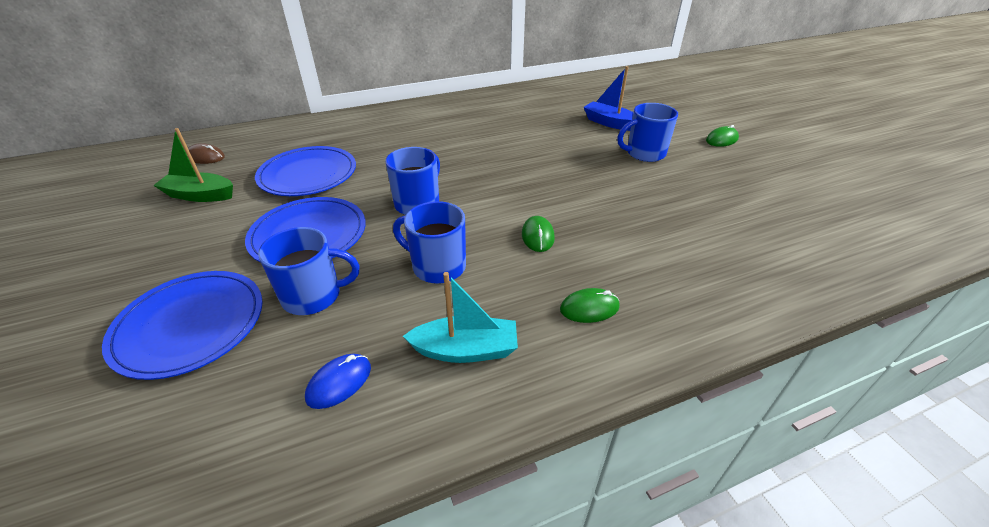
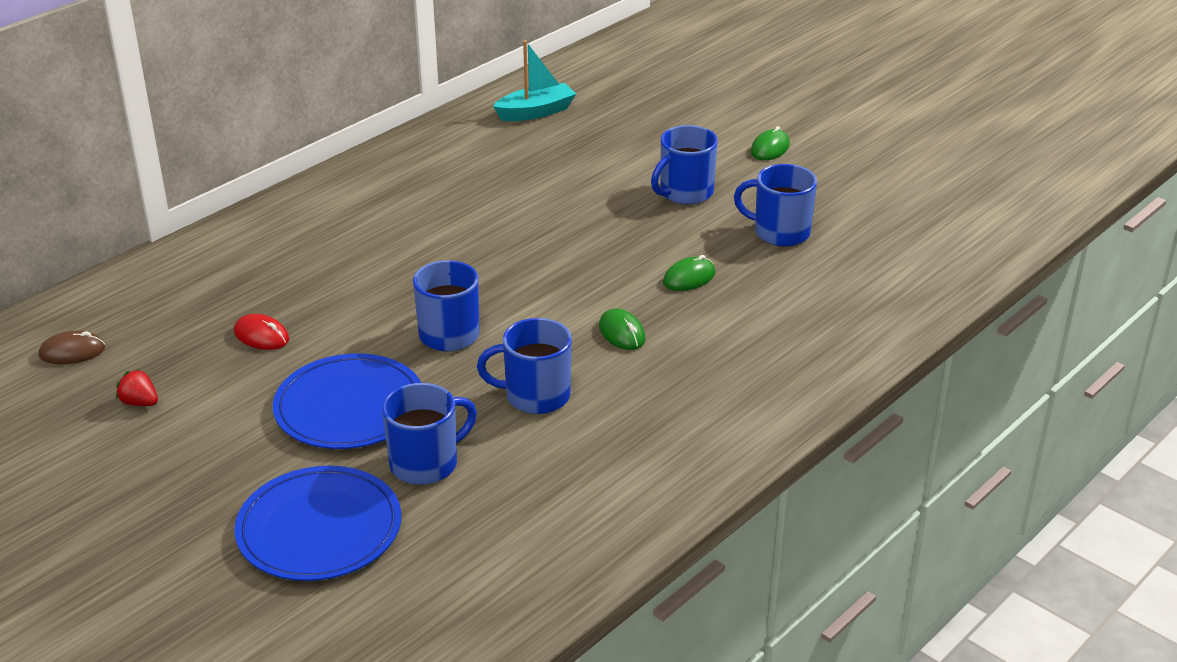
camera: 25 degrees left, 5 degrees down
green boat [153,128,233,202] -> red strawberry [116,369,158,406]
blue plate [255,146,356,196] -> red mouse [234,314,289,350]
blue mouse [305,354,371,409] -> none
turquoise boat [403,272,518,363] -> turquoise boat moved to [493,40,576,121]
green mouse [560,288,620,323] -> green mouse moved to [663,255,716,291]
blue boat [584,66,634,131] -> none
none -> blue mug [734,164,817,247]

